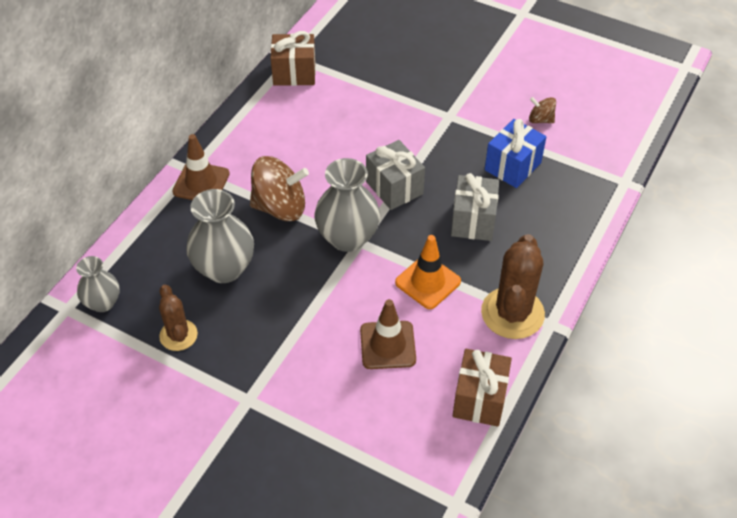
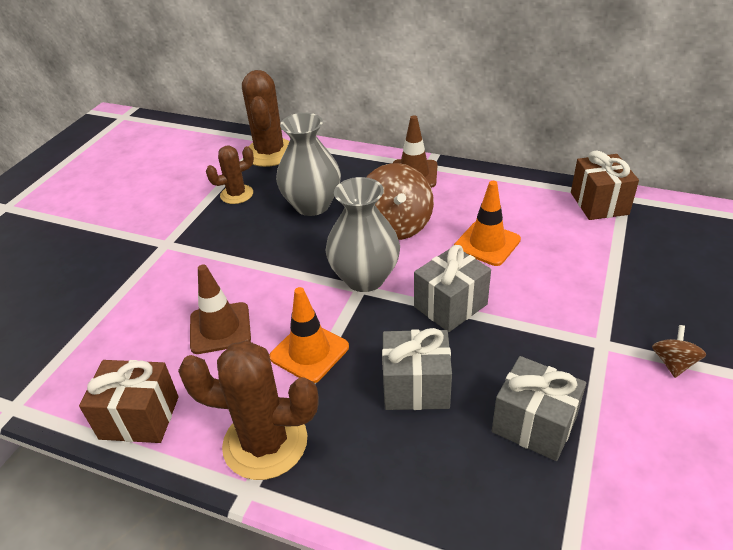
camera: 85 degrees right, 10 degrees down
grey vase [76,256,119,312] -> brown cactus [242,70,289,167]
blue gift [485,119,546,188] -> grey gift [492,356,586,461]
brown spinning top [529,97,556,123] -> brown spinning top moved to [652,325,706,378]
none -> orange traffic cone [454,181,521,266]

